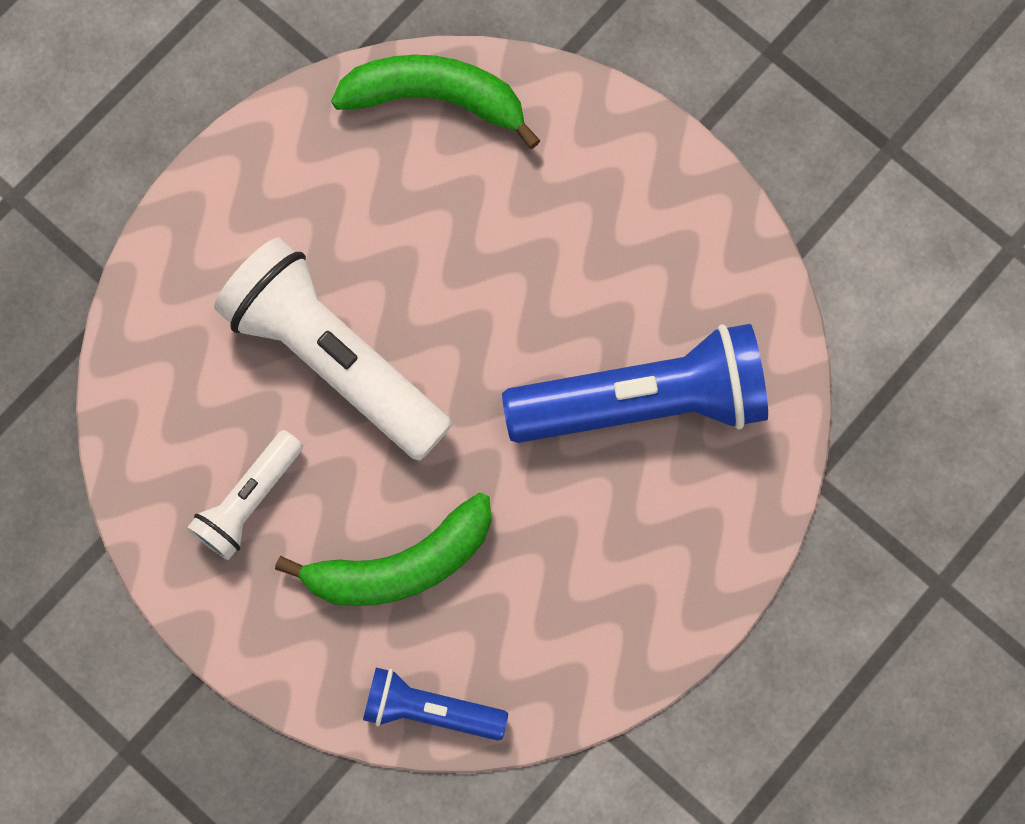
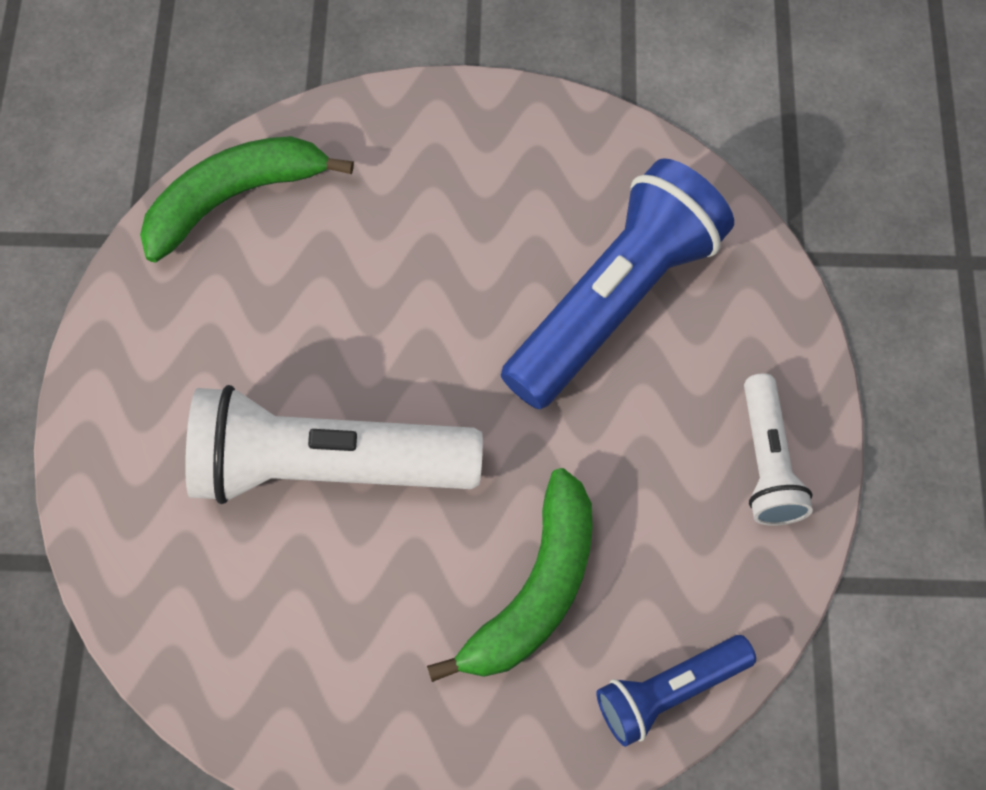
camera: 40 degrees left, 10 degrees down
white flashlight [187,430,303,560] -> white flashlight moved to [744,373,813,526]

